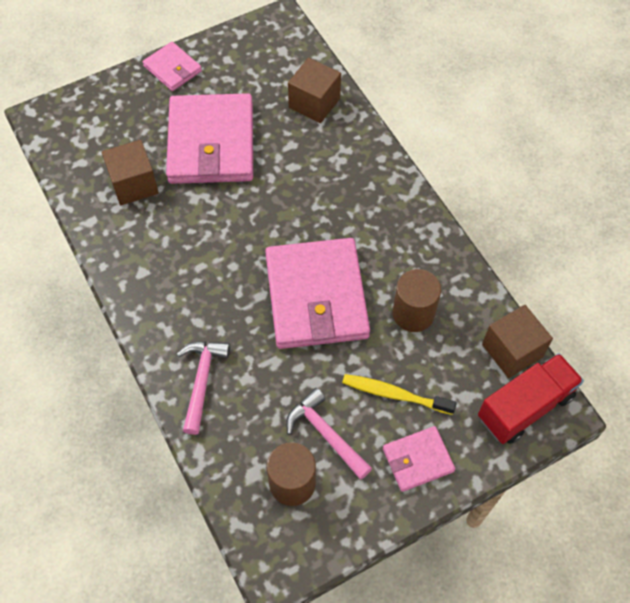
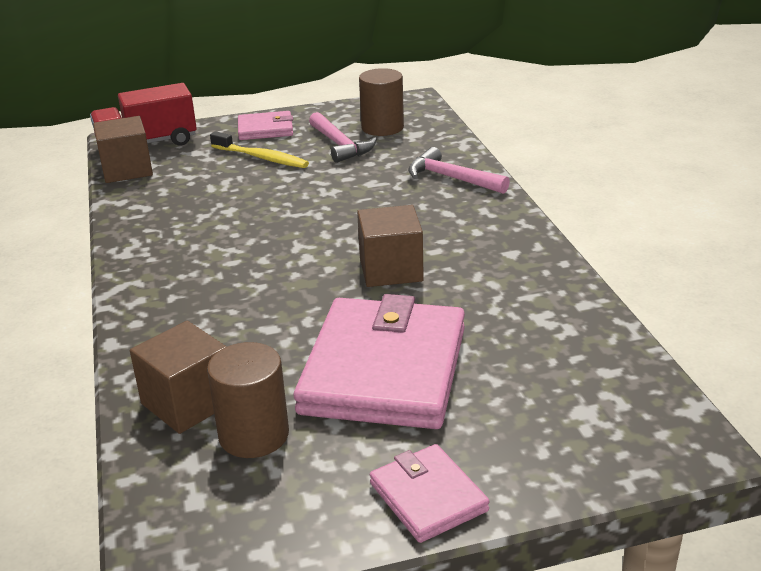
camera: 165 degrees left, 30 degrees down
brown cube [102,140,159,205] -> brown cube moved to [357,205,424,287]
pink hammer [177,341,230,435] -> pink hammer turned 105 degrees clockwise [408,147,510,194]
pink wallet [265,238,370,349] -> none
brown cylinder [393,269,441,332] -> brown cylinder moved to [207,342,289,458]

